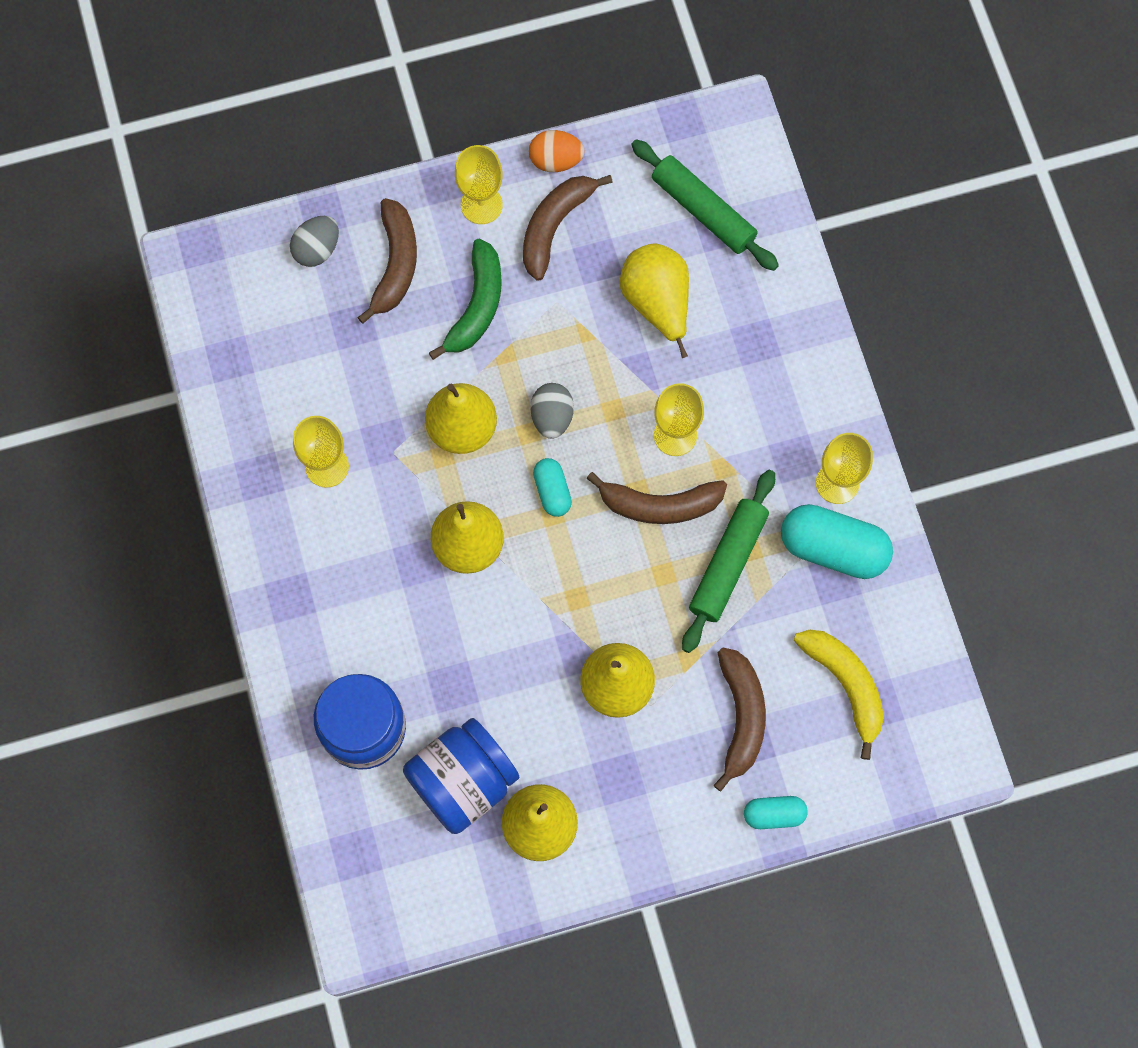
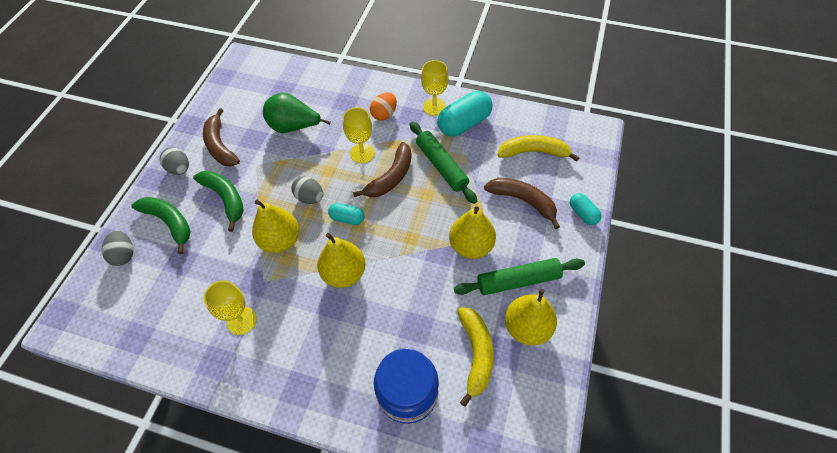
camera: 55 degrees left, 15 degrees down
brown banana [357,198,417,324] -> green banana [131,197,191,254]
blue jar [403,718,519,834] -> yellow banana [458,307,494,407]
yellow goblet [455,145,503,224] -> grey egg [159,147,189,175]
orange egg [529,130,585,172] -> orange egg moved to [370,92,397,121]
yellow pear [620,243,689,358] -> green pear [263,92,331,133]
green rolling pin [631,139,779,271] -> green rolling pin moved to [454,258,585,295]
turquoise capsule [744,796,808,829] -> turquoise capsule turned 60 degrees counterclockwise [570,193,602,225]

